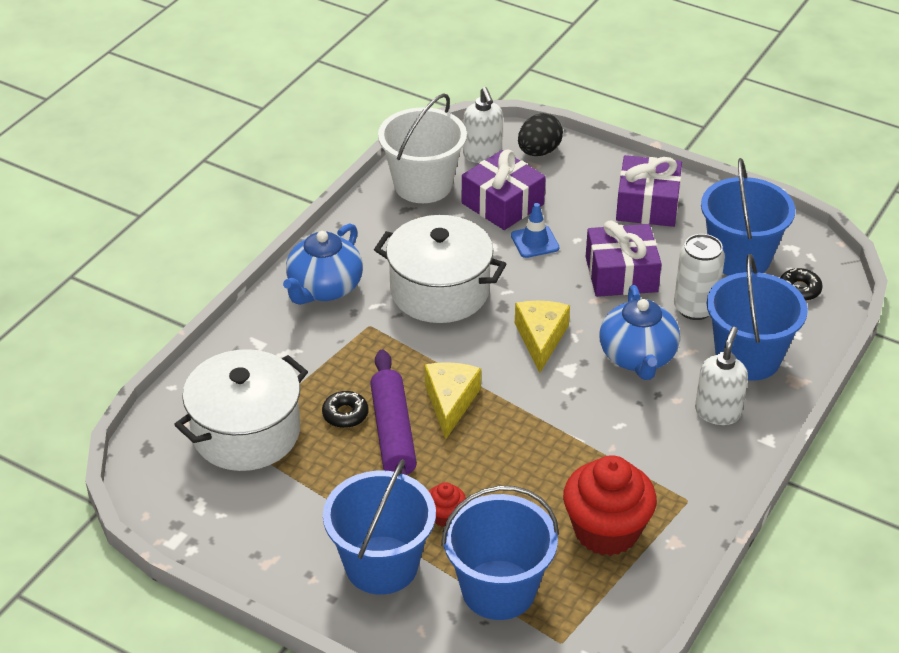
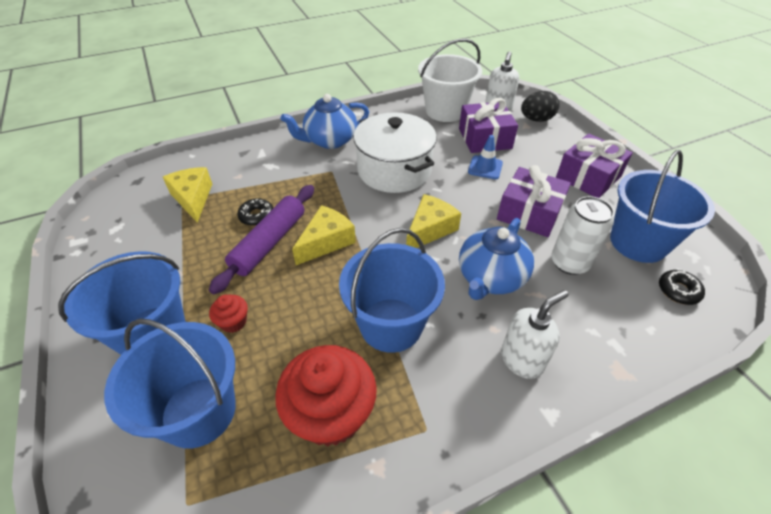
camera: 35 degrees right, 5 degrees up
white pot [174,349,308,471] -> yellow cheese [163,167,212,223]
blue bucket [707,254,808,381] -> blue bucket moved to [339,228,445,353]

